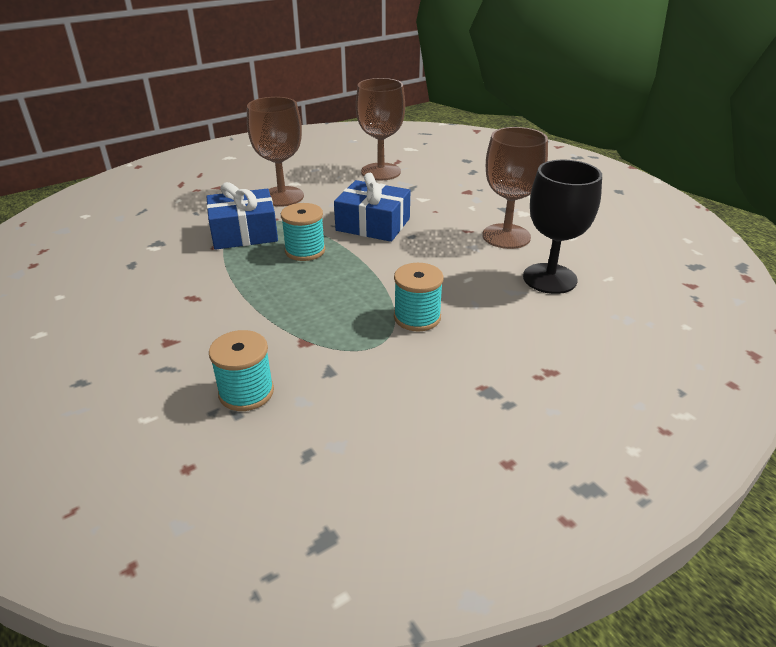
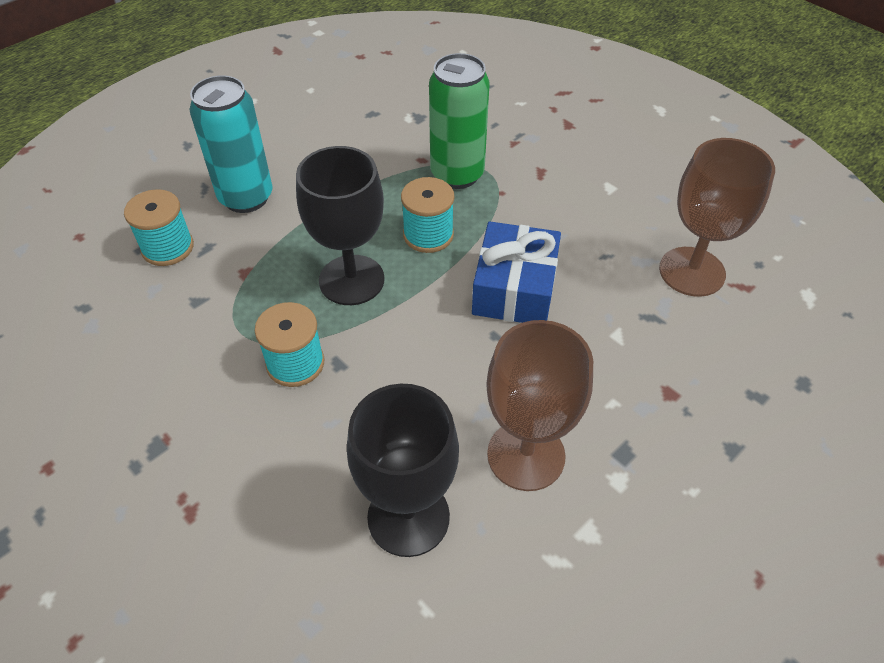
camera: 80 degrees right, 15 degrees up
blue gift [206,182,278,250] -> green can [429,53,490,189]
brown goblet [247,97,304,207] -> none
none -> turquoise can [190,75,273,213]
none -> black goblet [296,146,385,305]

